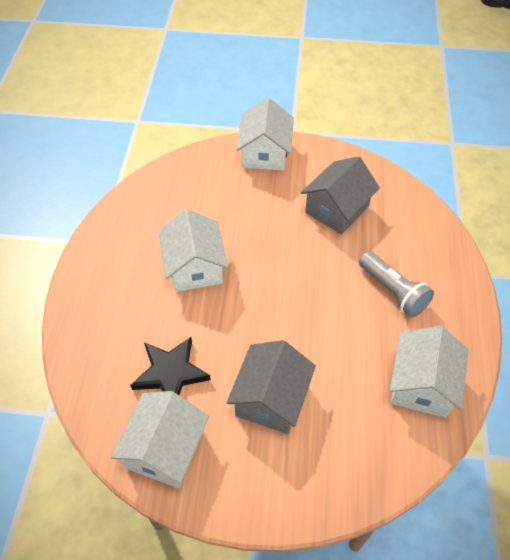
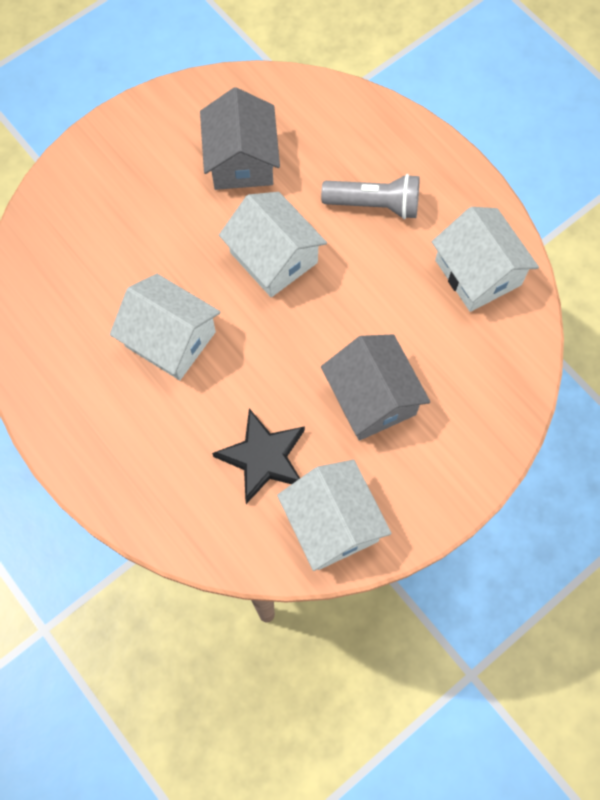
camera: 45 degrees left, 15 degrees up
white house [236,98,294,171] -> white house moved to [219,192,327,297]

